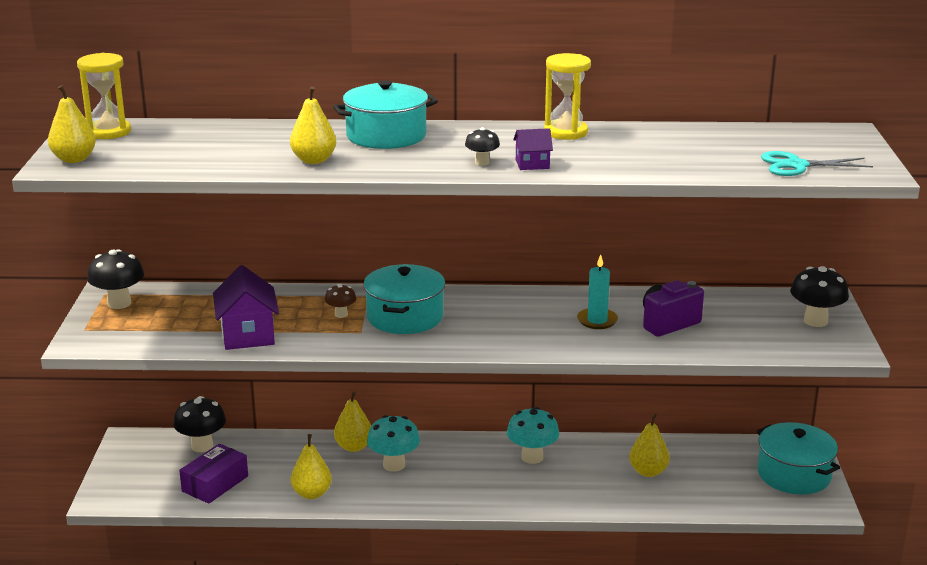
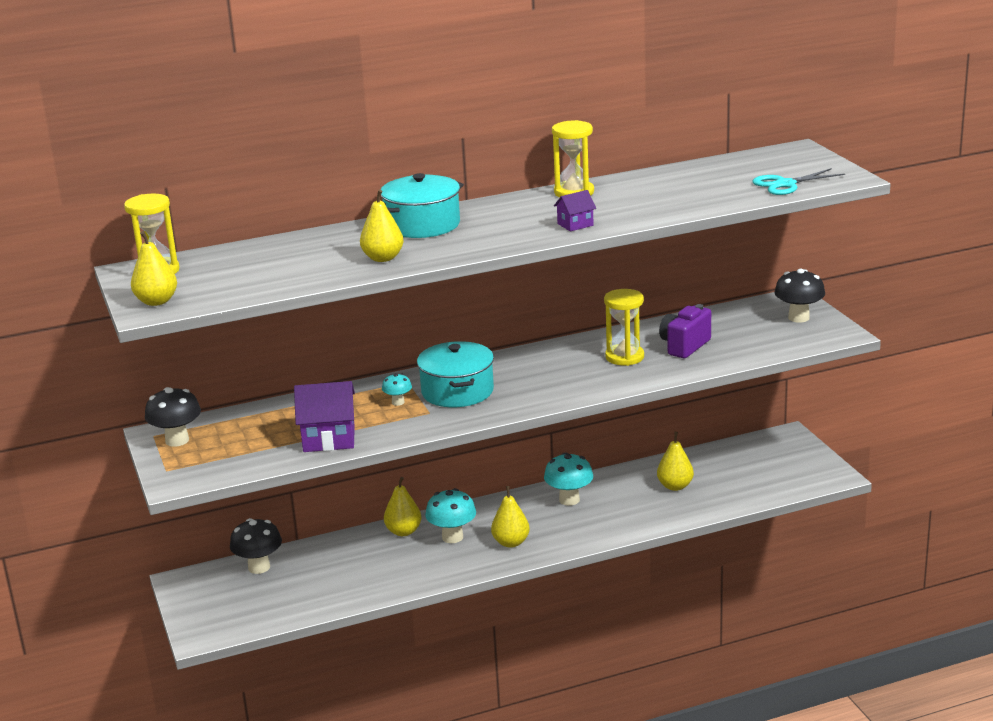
camera: 20 degrees left, 0 degrees up
purple box [179,444,248,504] -> none
purple house [213,265,279,350] -> purple house turned 60 degrees counterclockwise [294,381,355,452]
yellow pear [291,434,332,499] -> yellow pear moved to [491,486,530,548]
brown mushroom [325,284,356,318] -> turquoise mushroom [382,373,412,406]
black mushroom [465,127,500,166] -> none
turquoise candle [577,254,618,329] -> yellow hourglass [604,289,644,366]
turquoise pot [756,422,840,495] -> none

